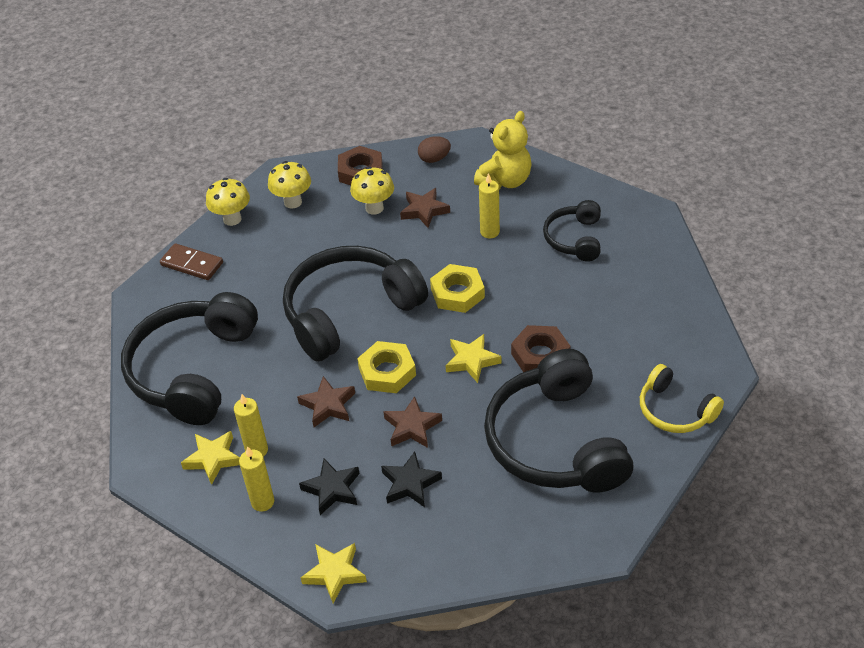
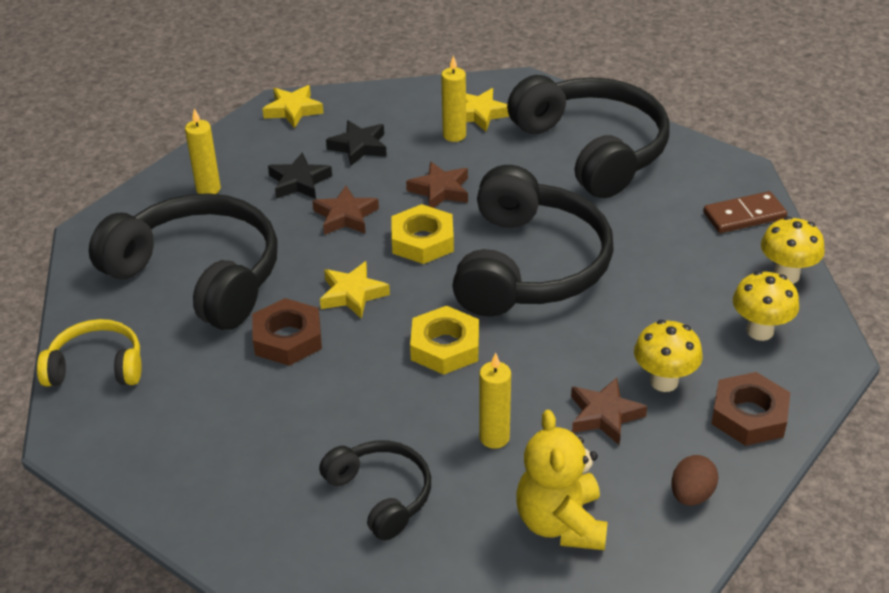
camera: 135 degrees right, 5 degrees down
yellow candle [239,446,274,512] -> yellow candle moved to [185,108,221,194]

